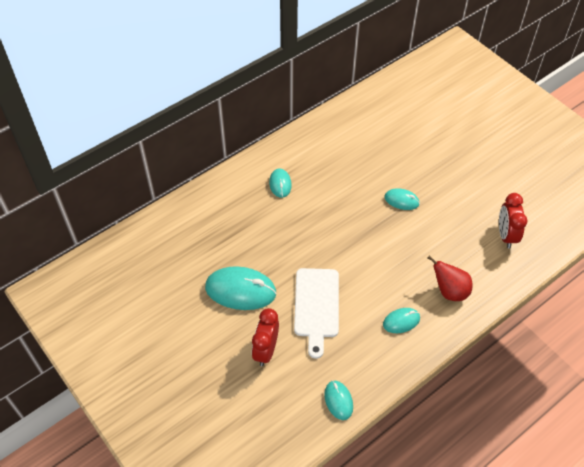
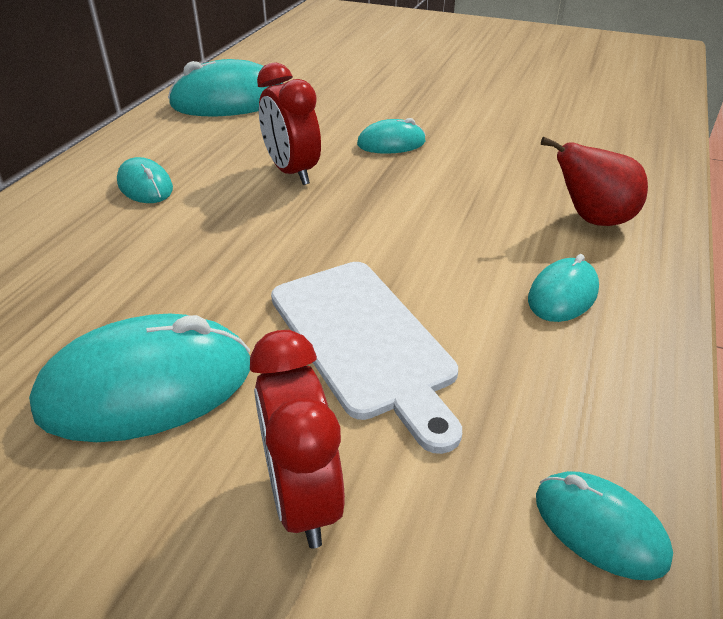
camera: 30 degrees left, 15 degrees down
red clock [499,193,528,249] -> red clock moved to [257,62,321,185]
none -> turquoise mouse [168,59,283,116]

